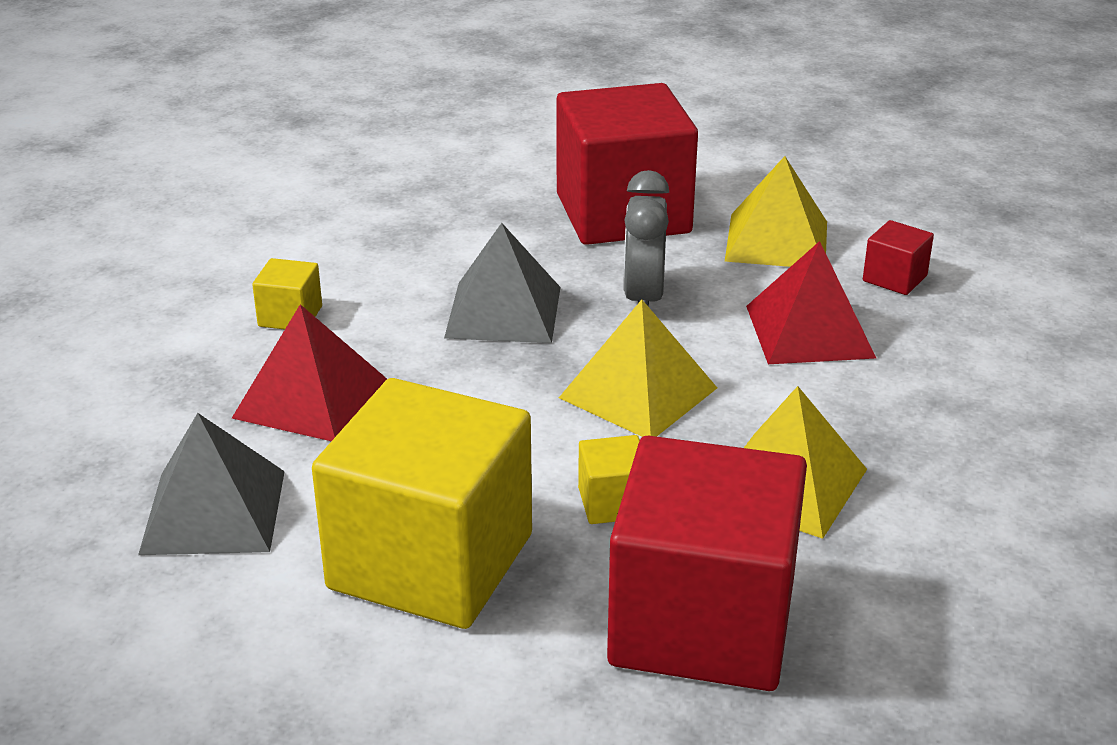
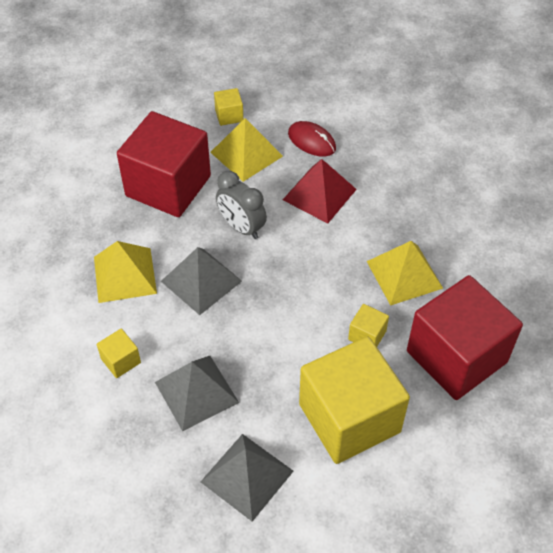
camera: 50 degrees left, 20 degrees up
red pyramid [232,304,387,441] -> grey pyramid [155,356,239,431]
yellow pyramid [559,299,717,437] -> yellow pyramid moved to [94,241,157,303]
red cube [863,220,934,295] -> red mouse [288,121,336,157]
none -> yellow cube [214,88,244,126]

